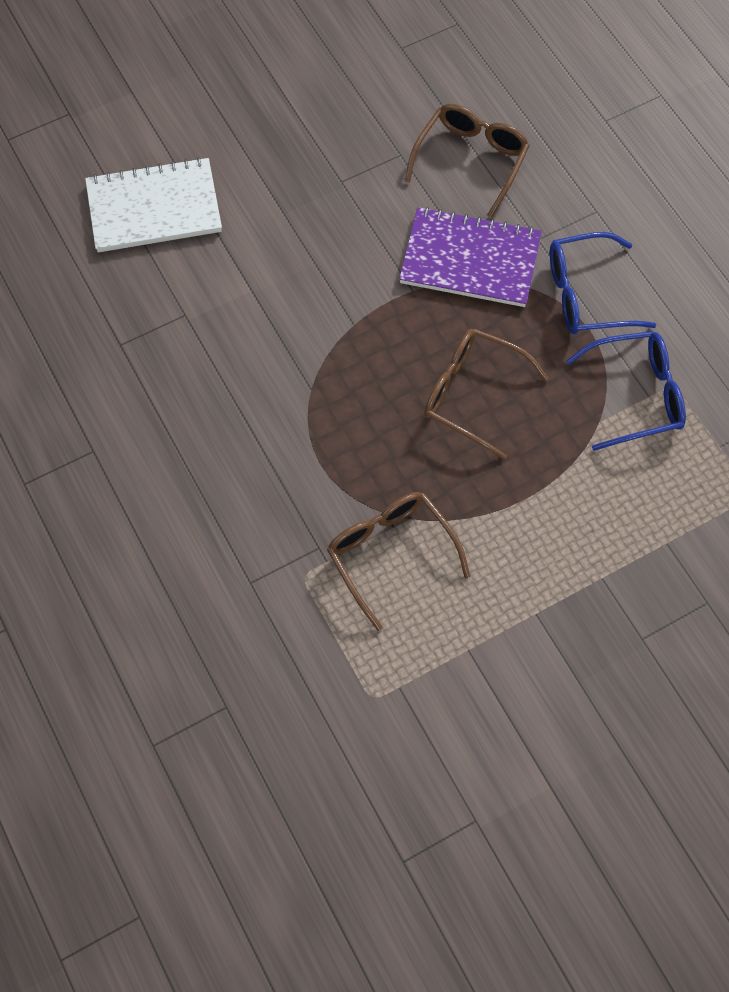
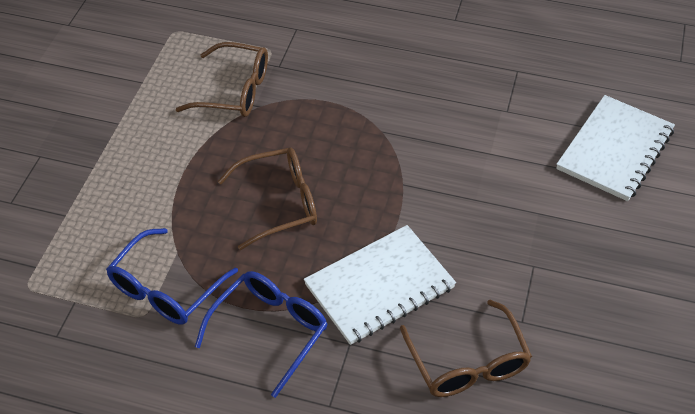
camera: 135 degrees right, 15 degrees down
purple notebook [399,207,542,307] -> white notebook [304,225,456,345]

